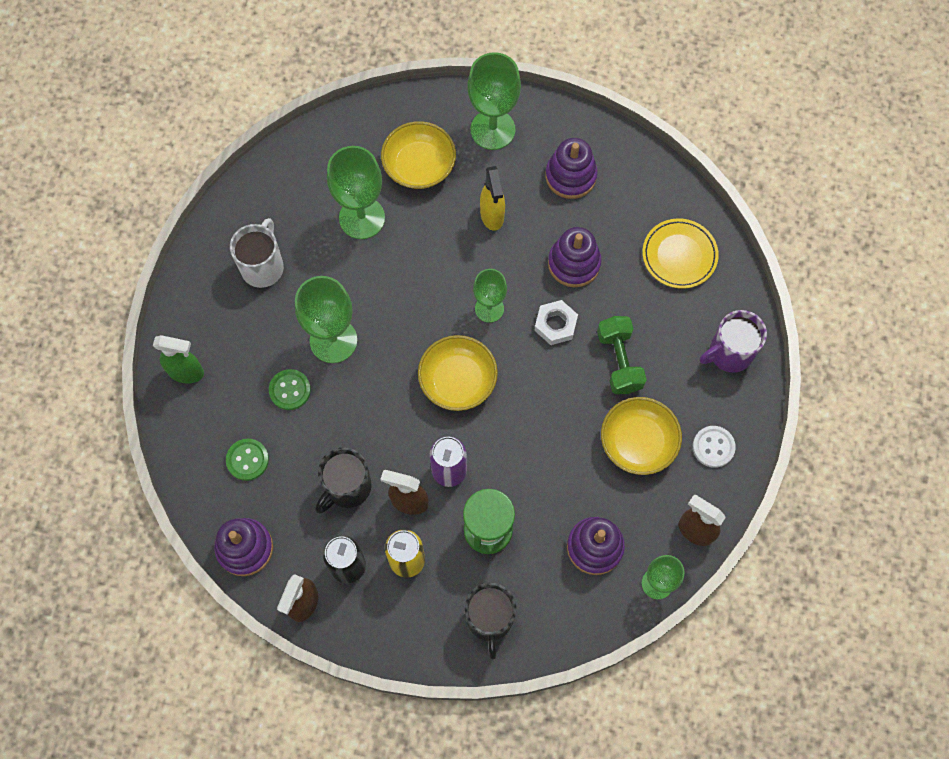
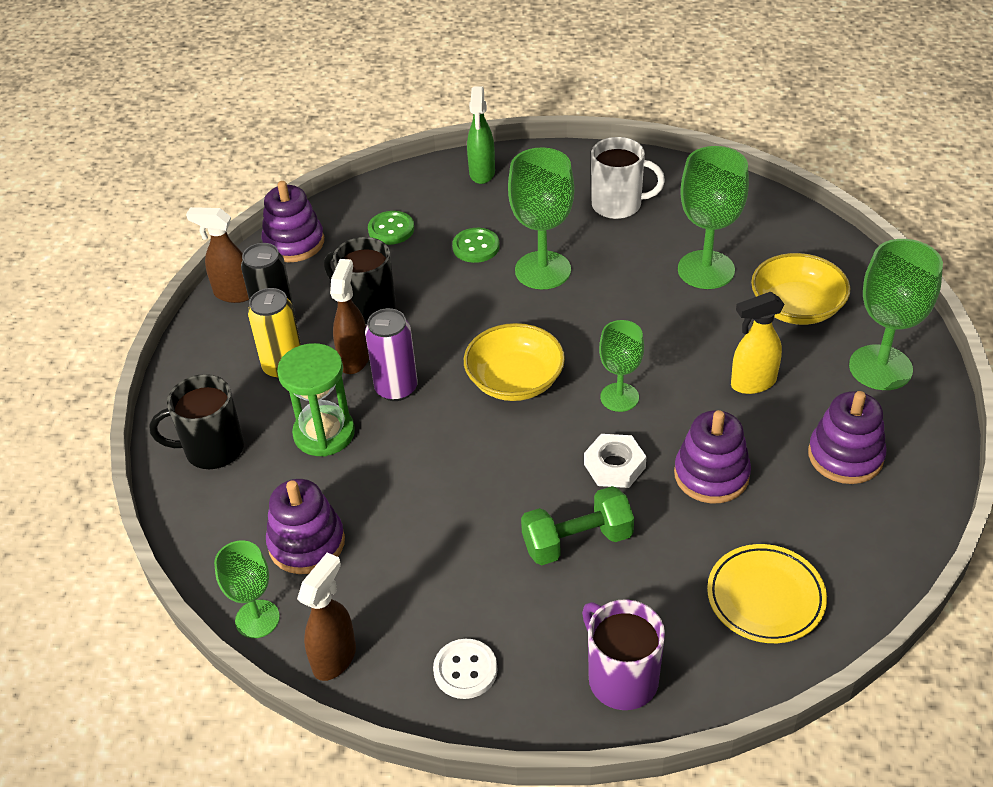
camera: 85 degrees right, 25 degrees down
yellow bowl [601,397,682,475] -> none

